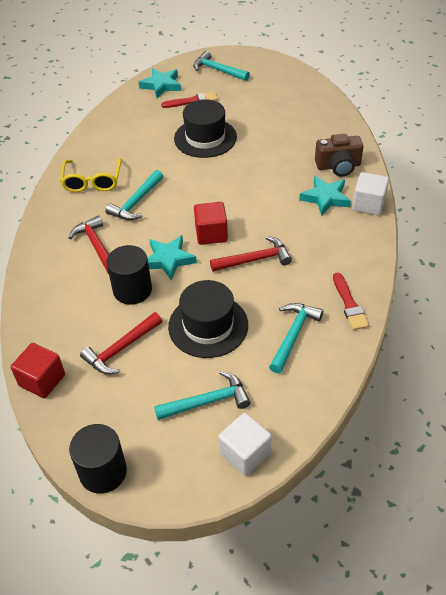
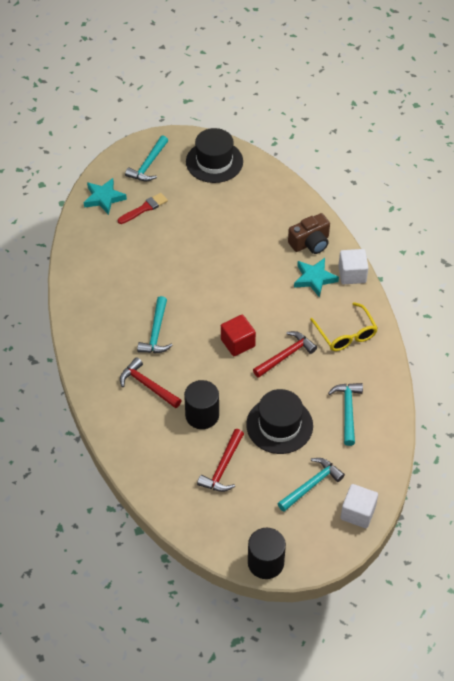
camera: 25 degrees left, 5 degrees up
red cube [11,343,65,398] -> none
yellow glasses [60,158,122,192] -> yellow glasses moved to [310,302,378,351]
turquoise star [148,235,197,281] -> none
black hat [174,99,237,158] -> black hat moved to [186,128,243,183]
turquoise hammer [193,51,250,81] -> turquoise hammer turned 75 degrees counterclockwise [125,135,168,181]
red brush [333,272,369,330] -> none

